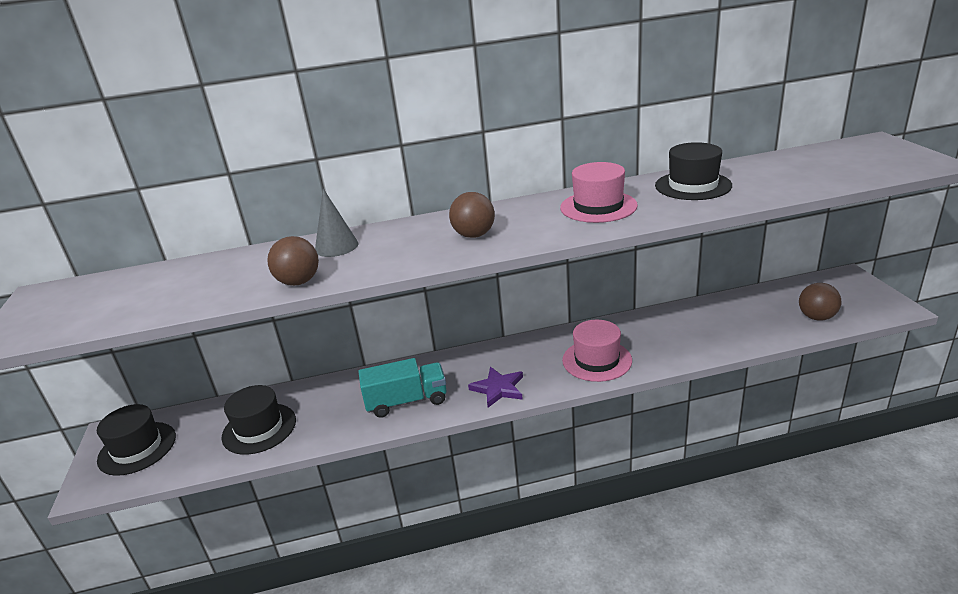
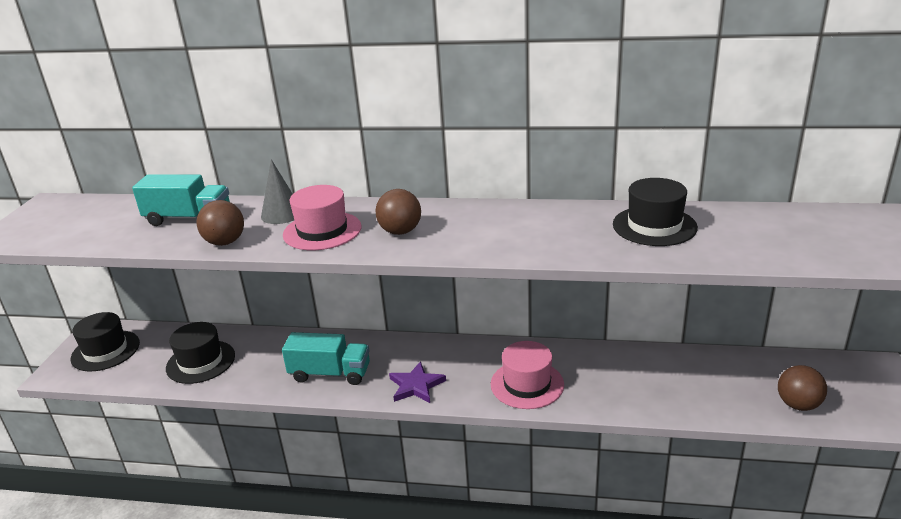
camera: 20 degrees right, 0 degrees up
pink hat [560,162,638,223] -> pink hat moved to [283,185,362,250]
none -> turquoise truck [132,174,230,226]

